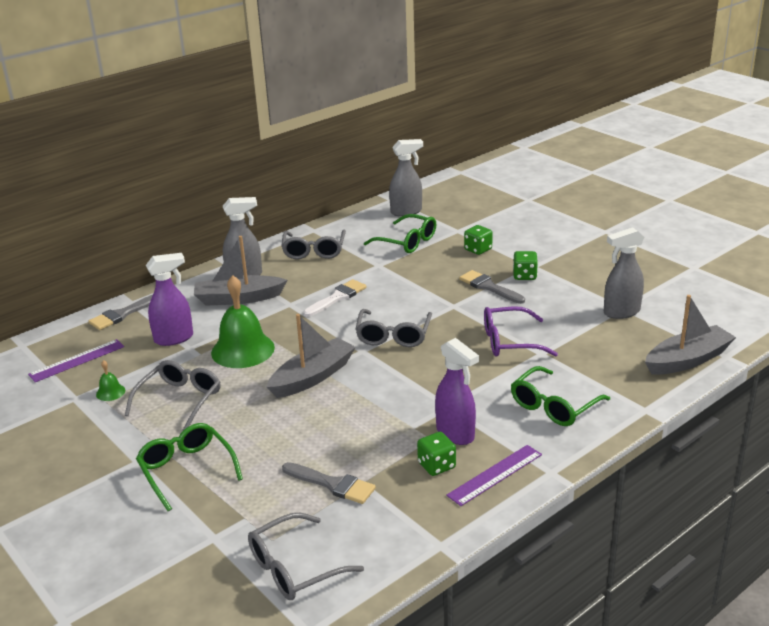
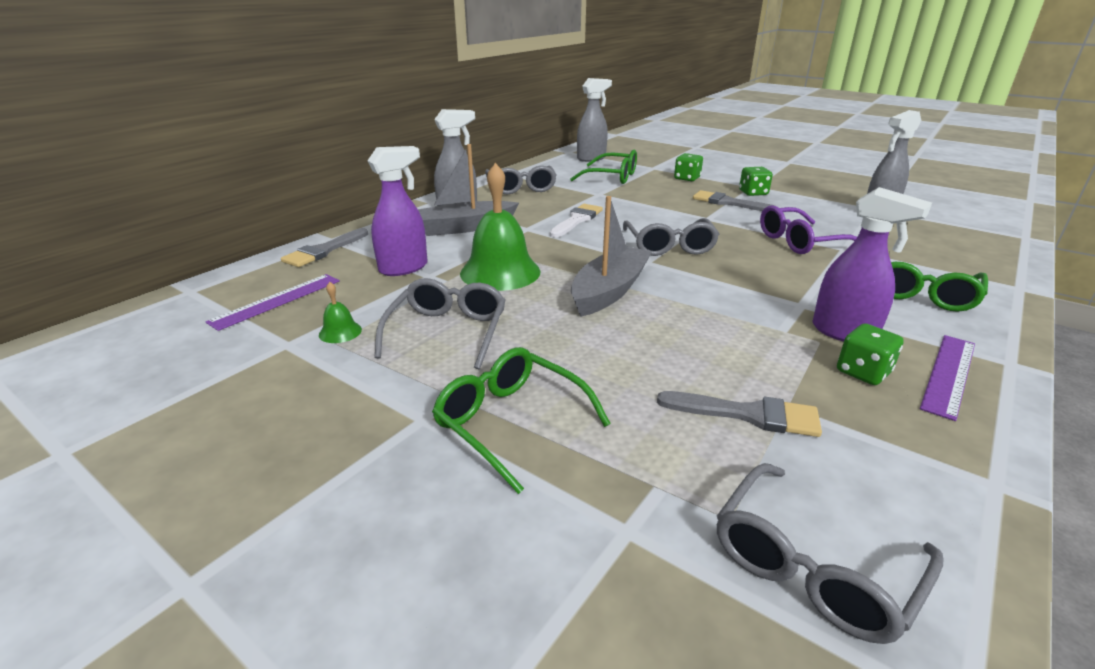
camera: 15 degrees left, 0 degrees up
grey boat [645,295,736,375] -> none

